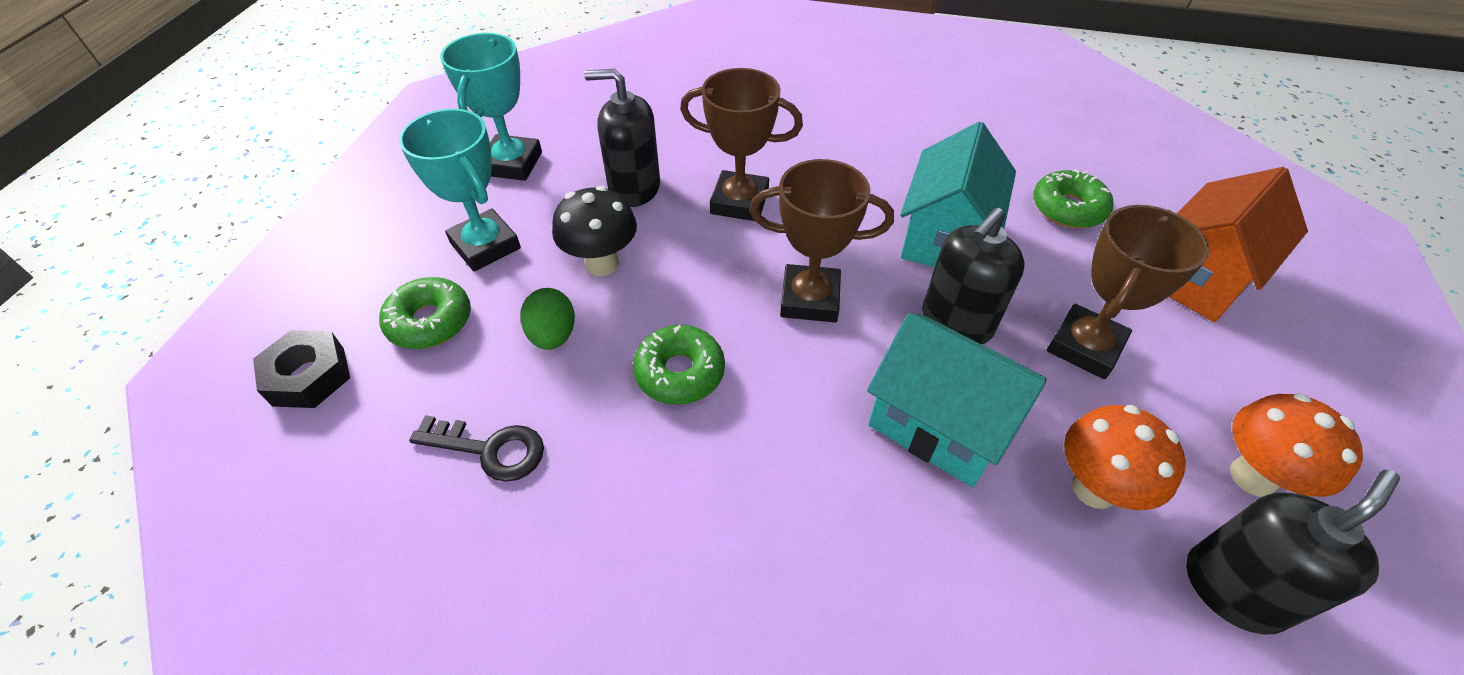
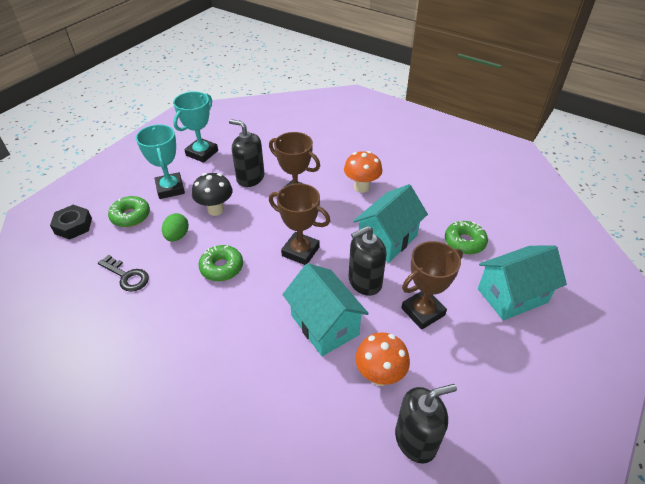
camera: 20 degrees right, 5 degrees down
orange house [1169,167,1308,322] -> turquoise house [478,245,567,320]
orange mushroom [1230,393,1363,497] -> orange mushroom moved to [344,151,382,193]

